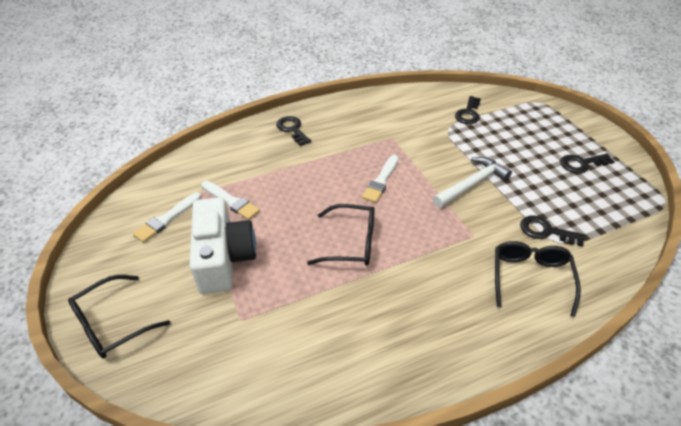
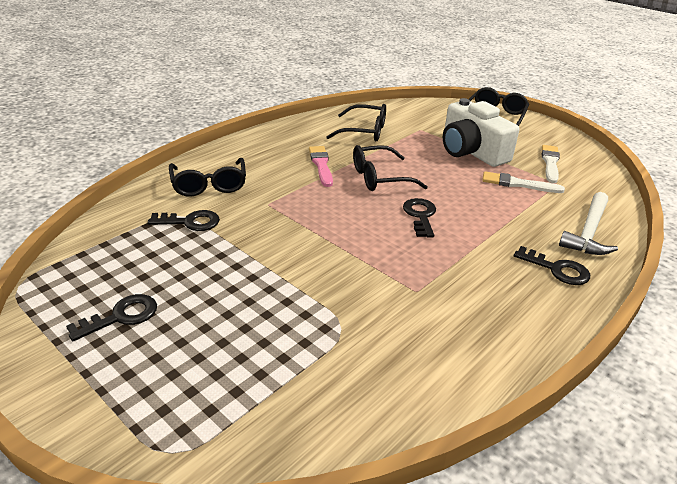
camera: 155 degrees right, 10 degrees down
white brush [362,155,399,203] -> none
white hammer [433,157,512,208] -> white hammer moved to [559,192,618,255]
black key [455,96,481,124] -> black key moved to [403,198,436,238]
none -> pink brush [309,146,333,187]
none -> black glasses [326,104,386,141]

